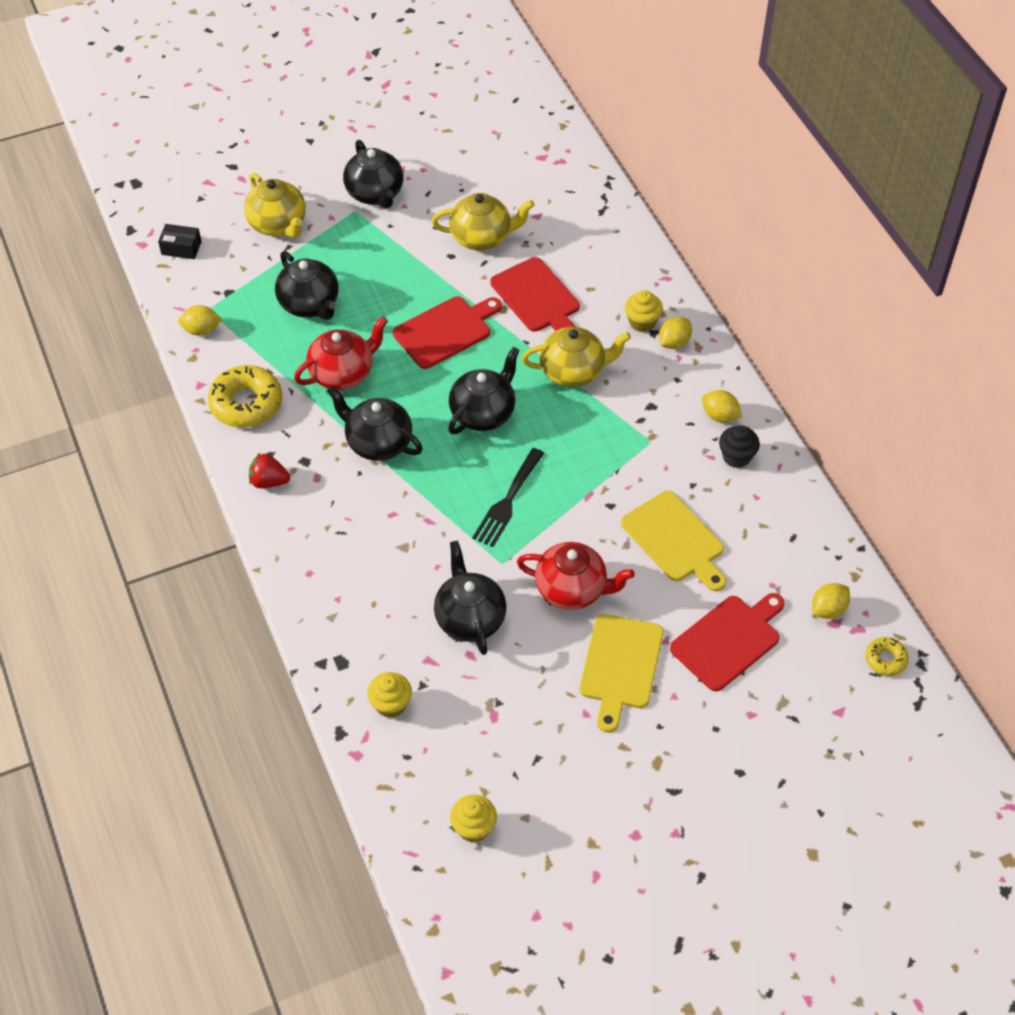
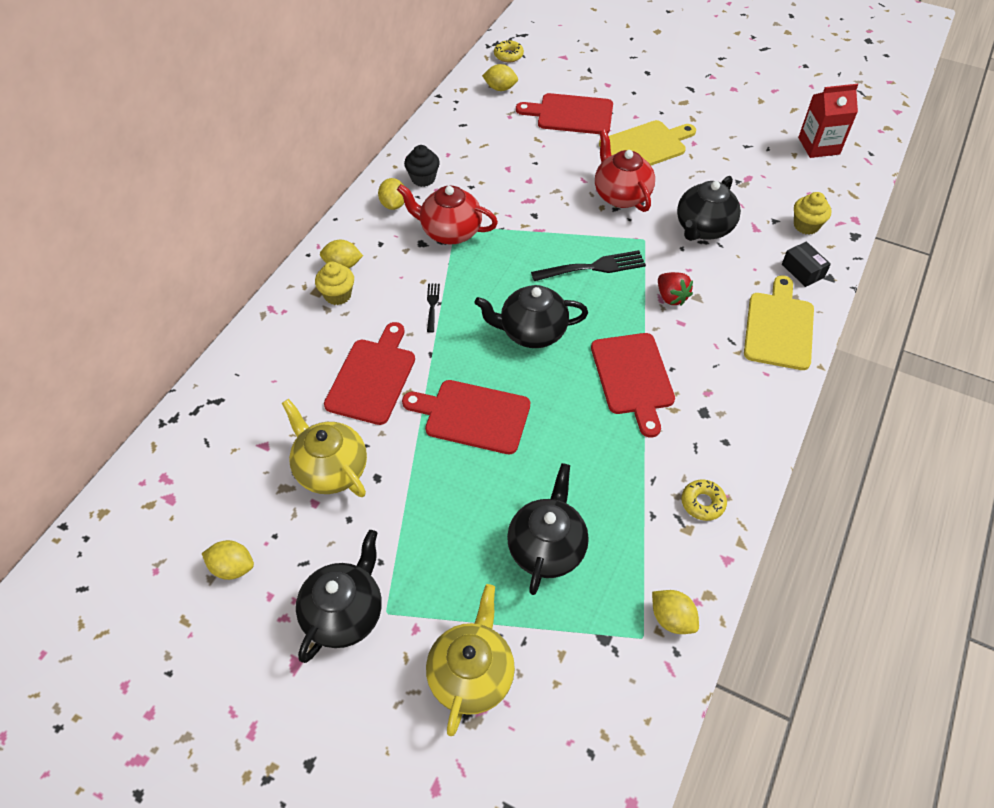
camera: 130 degrees left, 0 degrees up
black box [158,224,202,259] -> black box moved to [782,241,831,287]
yellow donut [208,365,282,427] -> yellow donut [681,479,727,521], size x0.52
red strawberry [249,453,290,488] -> red strawberry moved to [658,272,693,306]
red teapot [294,317,388,390] -> red teapot moved to [397,184,498,244]
black teapot [327,386,423,461] -> red cutting board [591,333,675,437]
yellow cupcake [450,795,497,843] -> red carton [798,84,858,158]
yellow teapot [522,327,631,387] -> black fork [427,284,440,333]
yellow cutting board [621,491,726,591] -> yellow cutting board moved to [744,275,814,370]
none -> yellow lemon [202,540,254,580]

